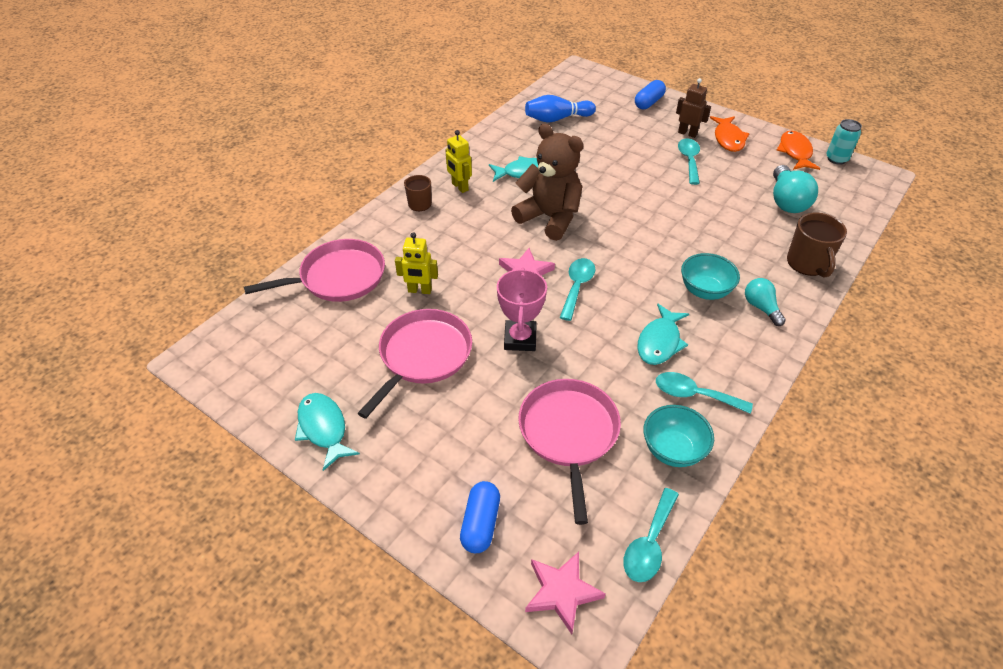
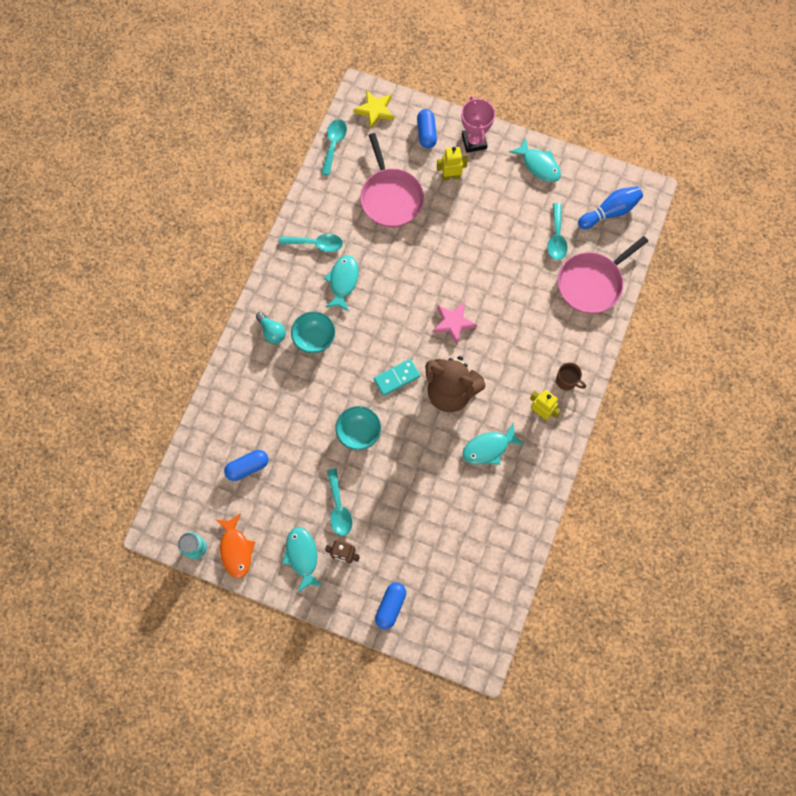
camera: 165 degrees right, 25 degrees up
pink pan [357,309,472,419] -> none
yellow robot [395,232,438,294] -> yellow robot moved to [437,147,468,181]
pink trophy [497,268,547,351] -> pink trophy moved to [461,96,495,153]
blue bowling pin [525,95,596,123] -> blue bowling pin moved to [578,186,643,229]
pink star [525,552,606,634] -> yellow star [353,90,394,129]
turquoise spoon [559,258,596,321] -> turquoise spoon moved to [547,203,568,260]
turquoise bowl [643,405,714,467] -> turquoise bowl moved to [335,406,381,450]
orange fish [710,116,749,152] -> turquoise fish [282,527,323,592]
turquoise light bulb [773,165,818,213] -> blue capsule [224,450,268,481]
brown mug [787,213,847,277] -> none
none -> turquoise domino [374,359,420,396]

